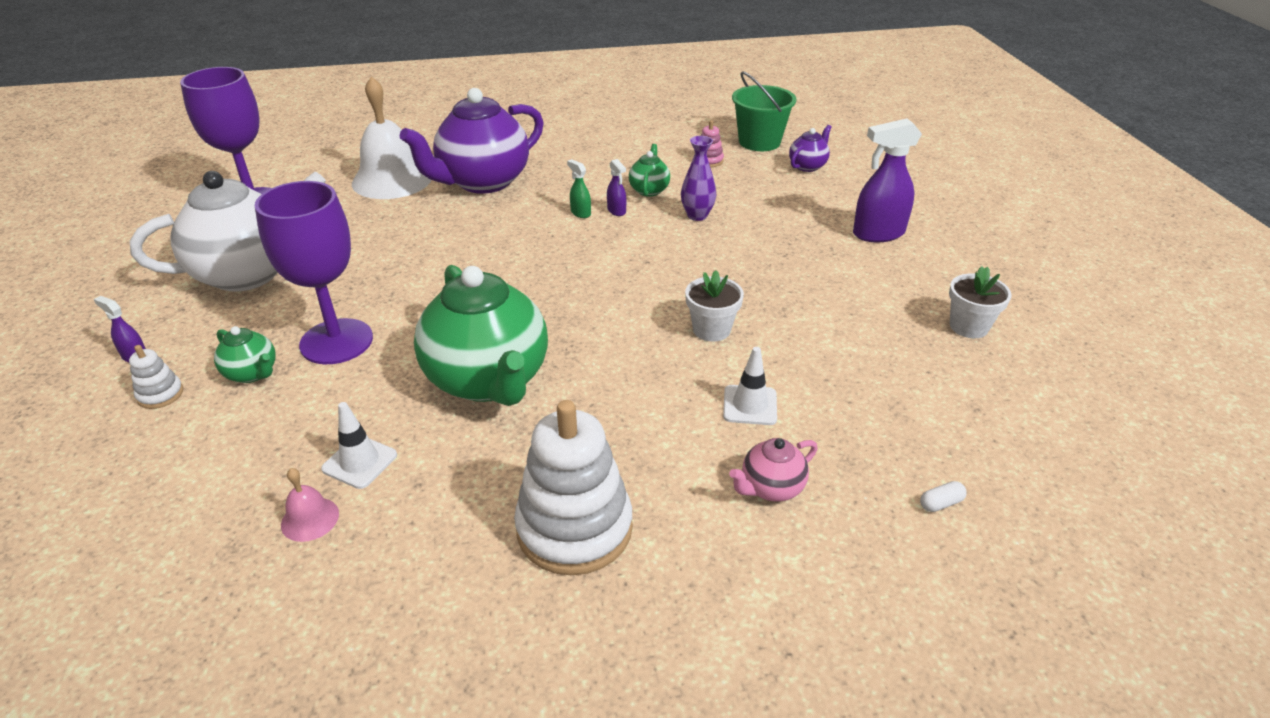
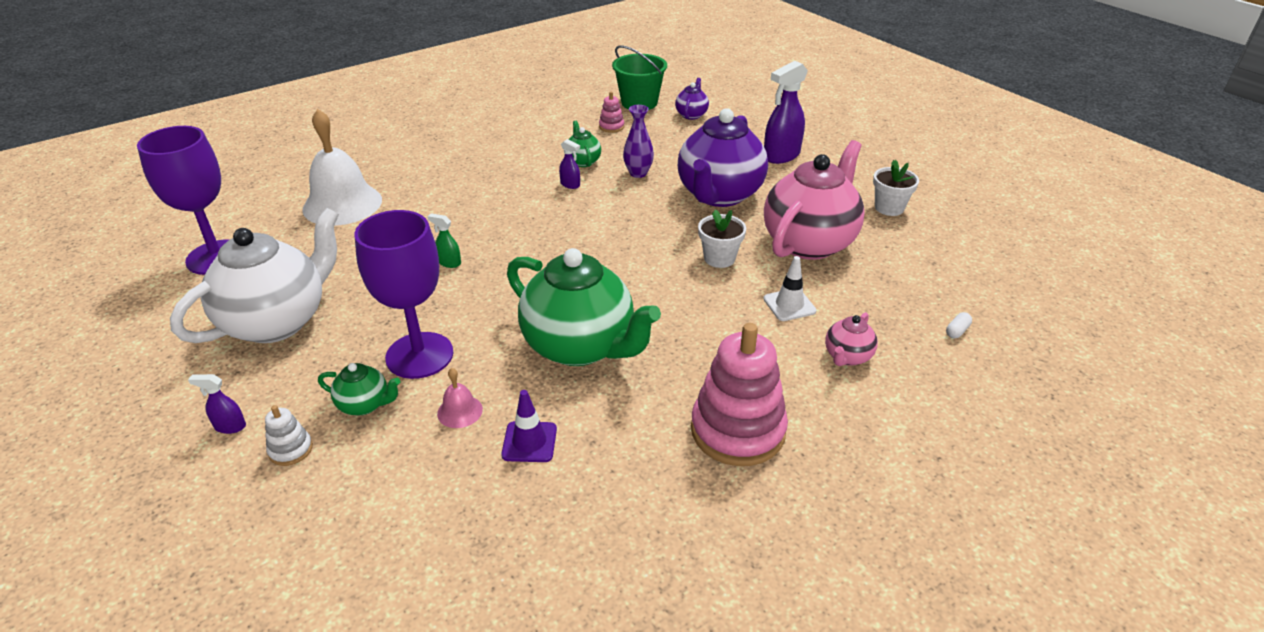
camera: 25 degrees left, 0 degrees up
pink bell [281,468,339,542] -> pink bell moved to [437,368,483,428]
white traffic cone [321,402,397,489] -> purple traffic cone [501,390,557,462]
purple teapot [399,88,543,194] -> purple teapot moved to [678,108,768,207]
white stacking toy [514,400,633,575] -> pink stacking toy [691,323,788,466]
green spray bottle [567,159,591,218] -> green spray bottle moved to [427,213,461,268]
none -> pink teapot [764,140,865,260]

